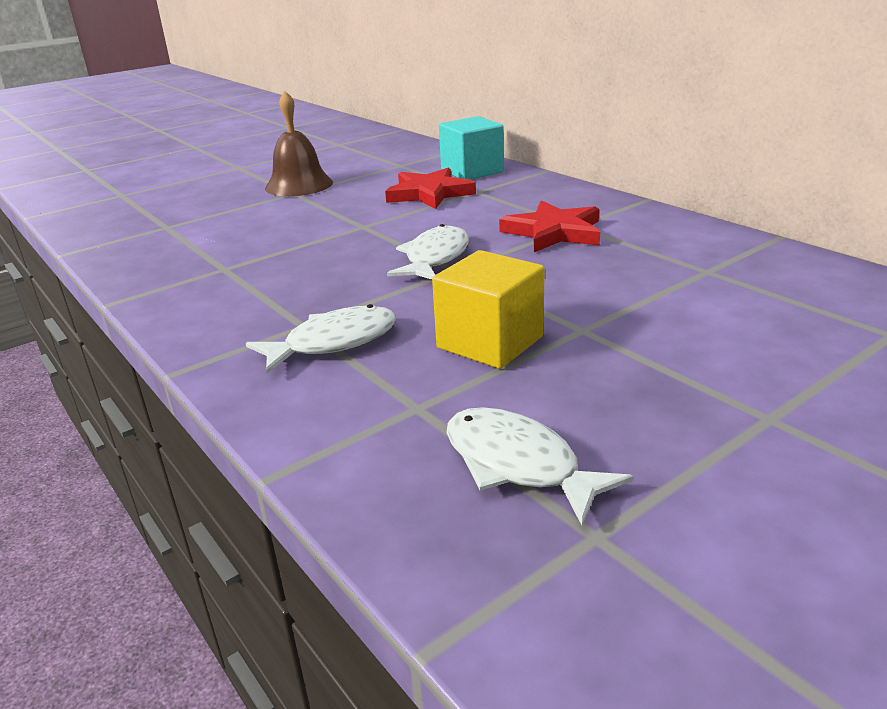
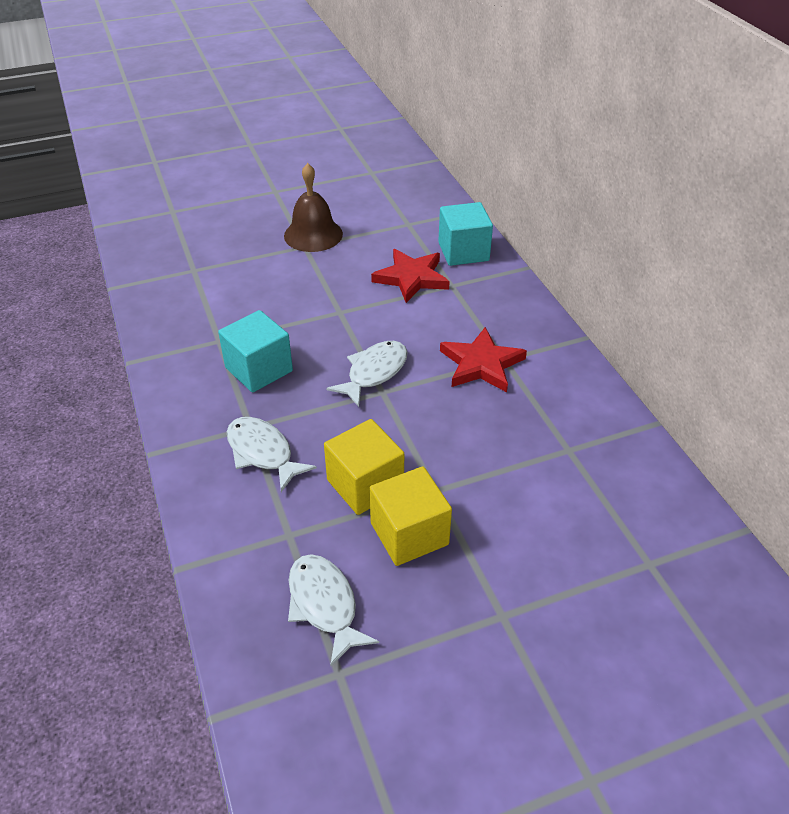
camera: 15 degrees right, 15 degrees up
white fish [246,304,396,374] -> white fish turned 120 degrees counterclockwise [227,417,317,492]
none -> turquoise cube [218,310,293,393]
none -> yellow cube [370,466,452,566]

